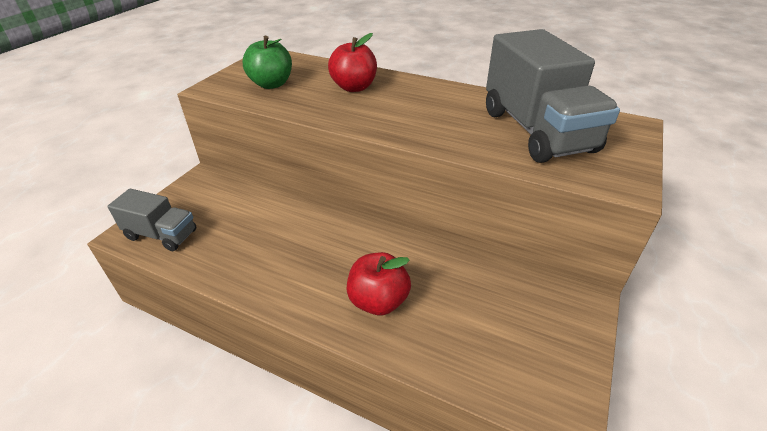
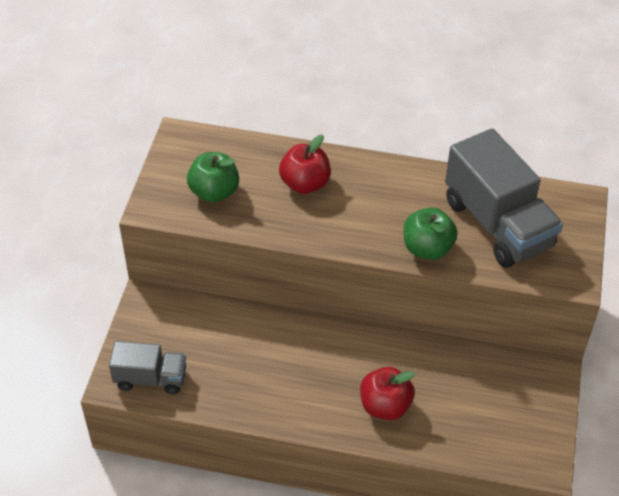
camera: 15 degrees left, 10 degrees up
none -> green apple [404,207,458,260]

